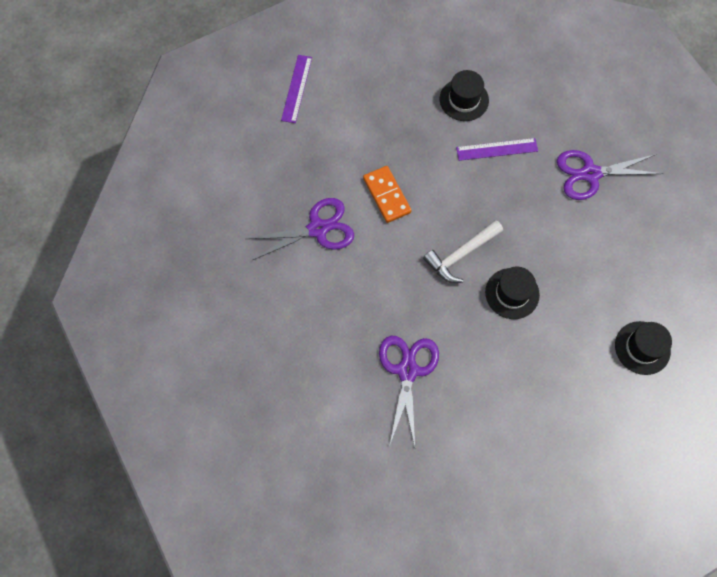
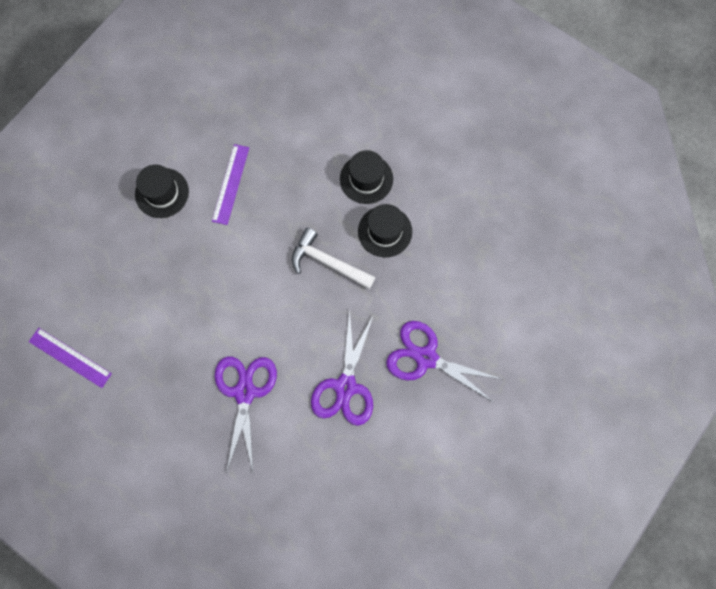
camera: 70 degrees left, 5 degrees up
orange domino [363,166,412,223] -> none
white hammer [423,220,503,283] -> white hammer turned 135 degrees clockwise [292,228,376,289]
purple scissors [557,150,663,200] -> purple scissors moved to [311,309,374,426]
black hat [615,321,672,375] -> black hat moved to [340,150,393,204]

